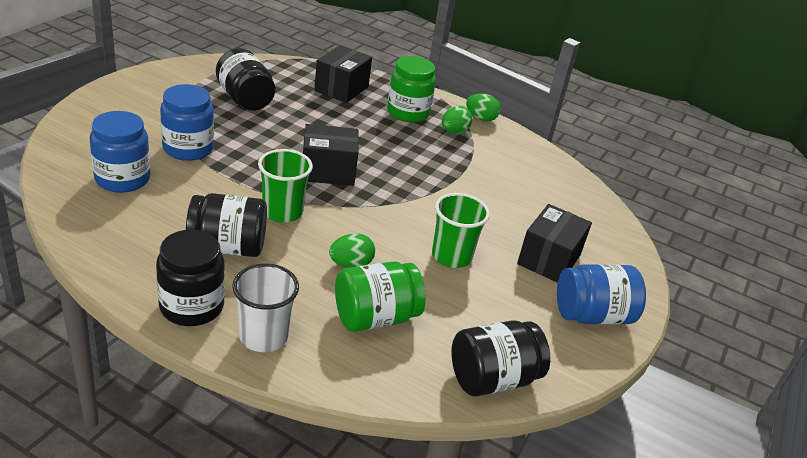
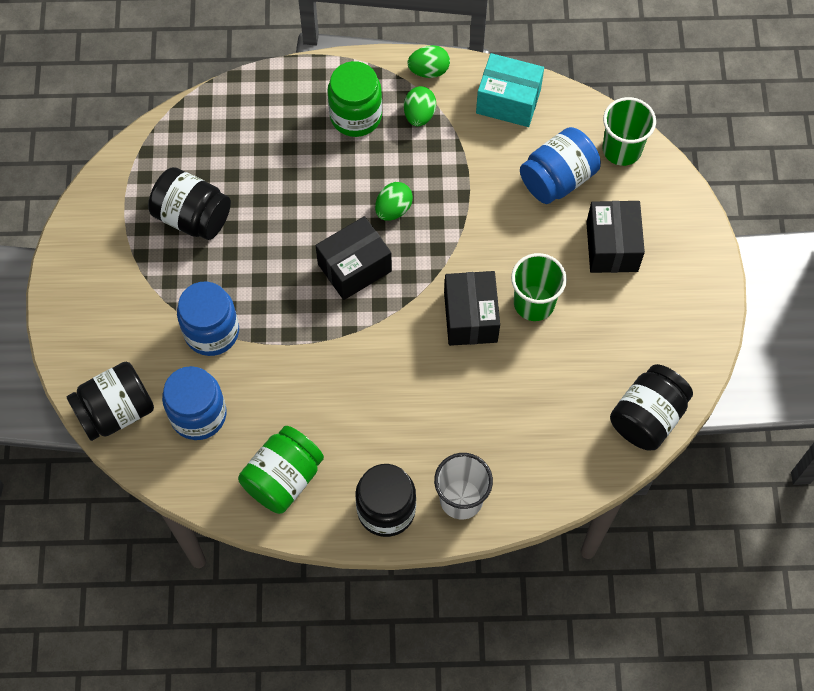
camera: 25 degrees left, 30 degrees up
black jar [186,193,267,257] -> black jar moved to [67,362,154,441]
green cup [258,149,313,223] -> green cup moved to [602,97,656,166]
black box [314,45,372,103] -> black box moved to [444,271,500,346]
green egg [329,233,375,268] -> green egg moved to [375,182,413,221]
green jar [335,261,426,332] -> green jar moved to [238,426,324,514]
blue jar [557,264,646,325] -> blue jar moved to [520,127,601,204]
none -> turquoise box [476,53,544,127]

